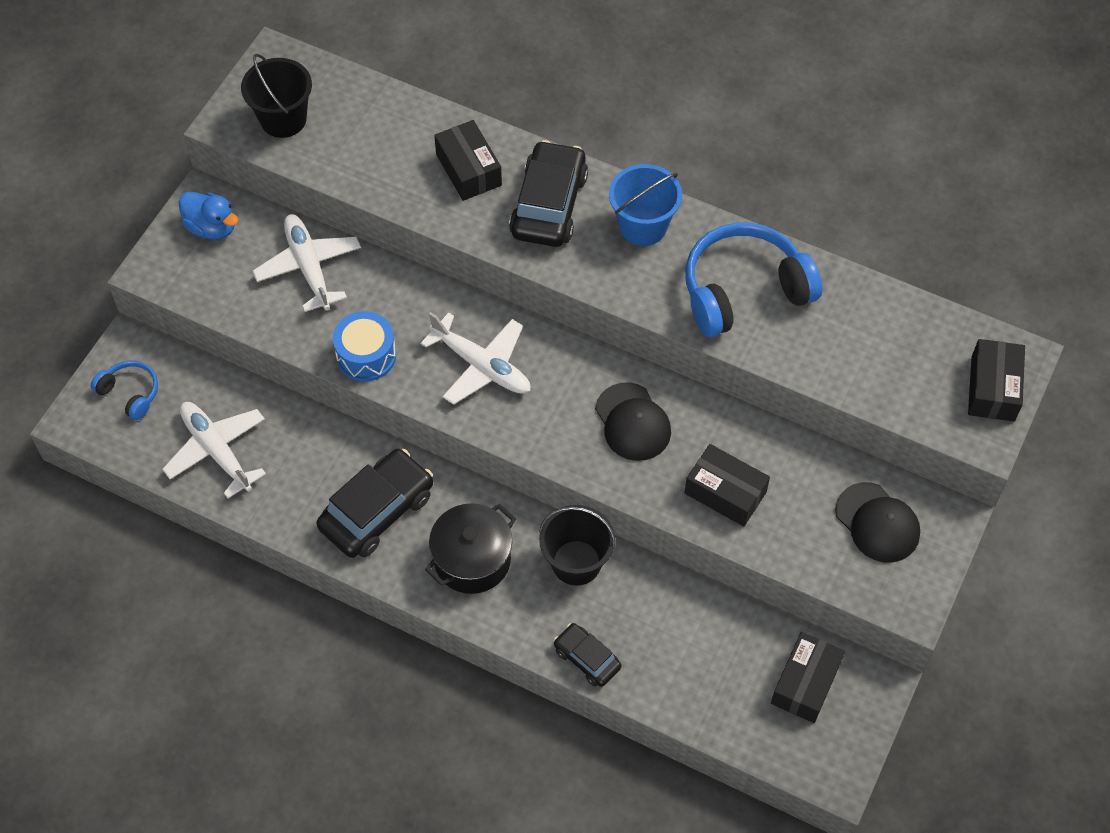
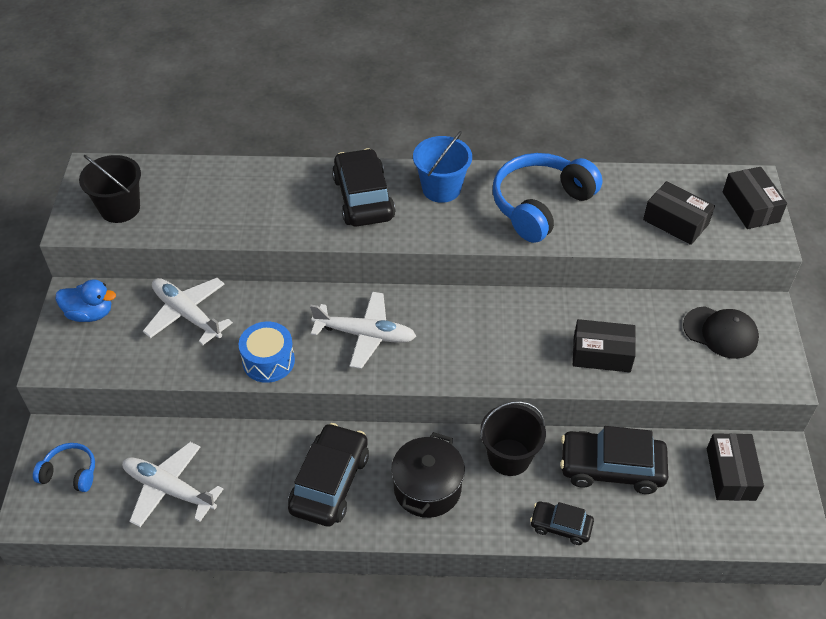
camera: 25 degrees left, 10 degrees down
black box [434,120,502,201] -> black box moved to [643,181,715,245]
black cap [595,383,671,461] -> none
none -> black car [560,426,668,494]

